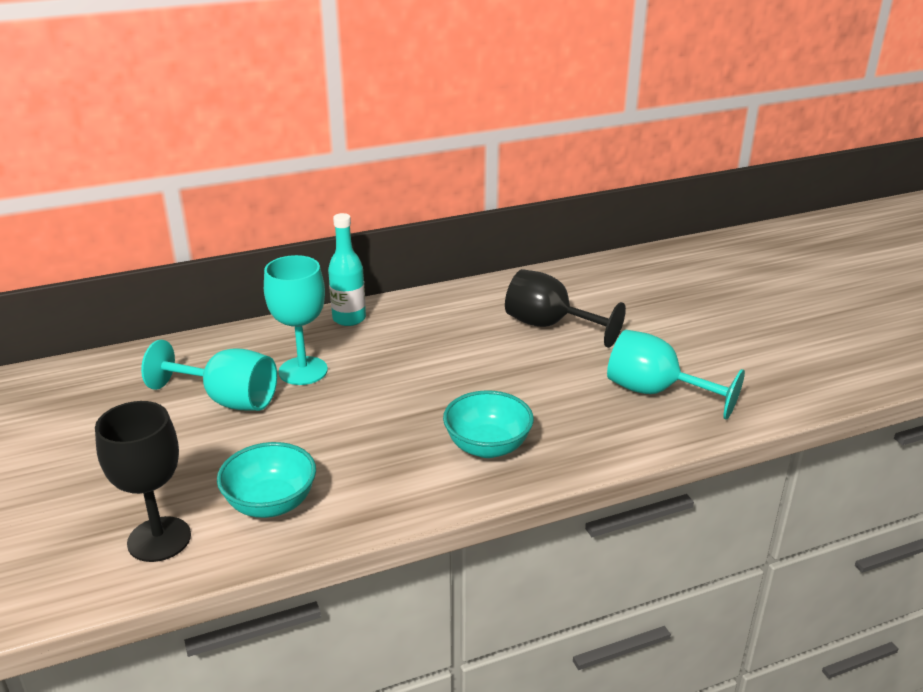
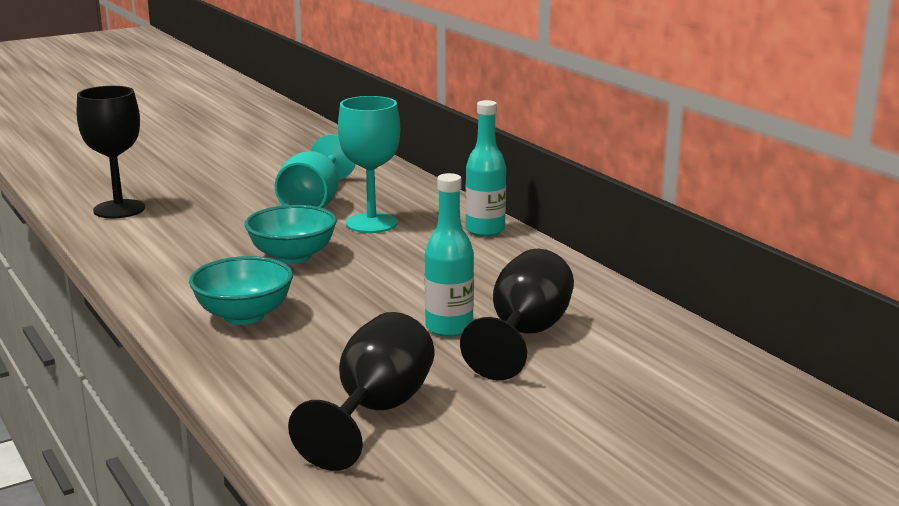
camera: 80 degrees right, 10 degrees down
turquoise bowl [217,442,316,518] -> turquoise bowl moved to [245,205,337,264]
turquoise goblet [607,330,745,420] -> black goblet [288,312,435,471]
none -> turquoise bottle [425,173,474,337]

